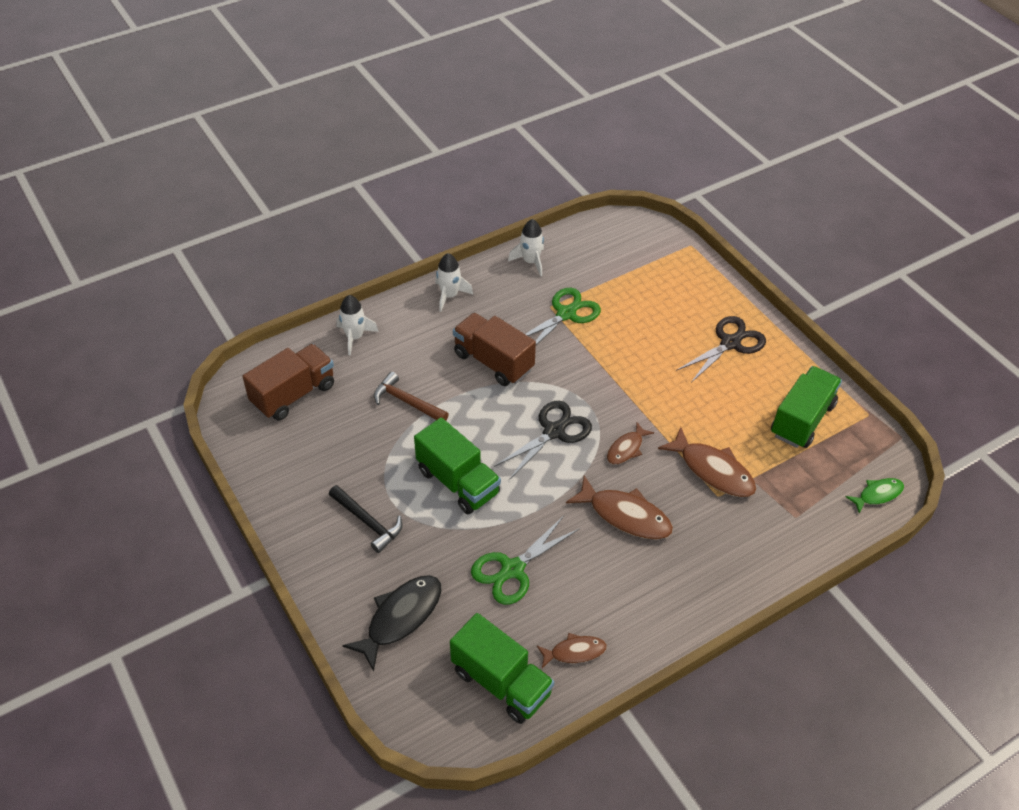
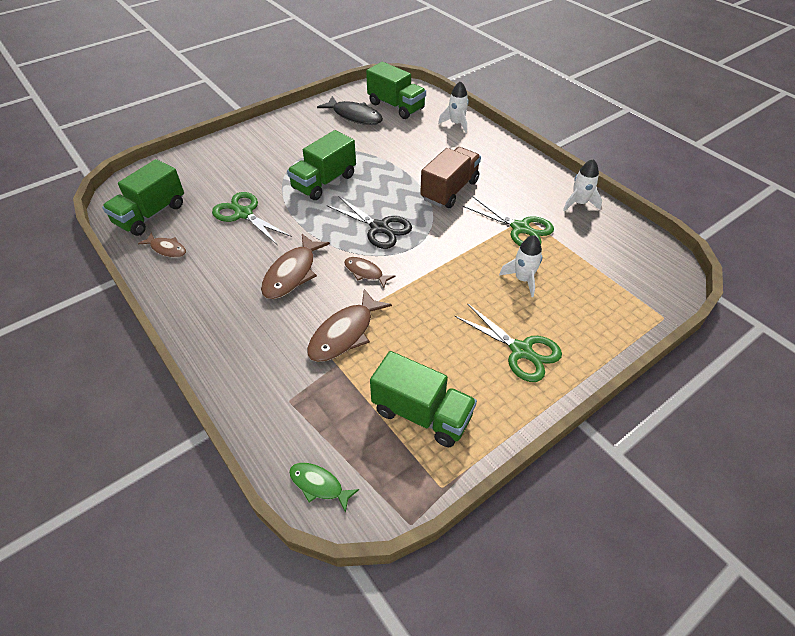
camera: 85 degrees right, 0 degrees up
brown truck [242,344,334,421] -> green truck [366,62,426,119]
black hammer [329,485,402,553] -> none
black fish [342,575,442,671] -> black fish moved to [317,96,383,125]
brown hammer [374,372,449,420] -> none
white rocket [435,253,473,312] -> white rocket moved to [499,235,542,297]
brown fish [537,633,607,668] -> brown fish turned 45 degrees counterclockwise [138,232,186,258]
black scissors [676,316,766,383] -> green scissors [454,303,562,382]
green fish [846,478,904,514] -> green fish turned 150 degrees clockwise [289,463,359,513]

